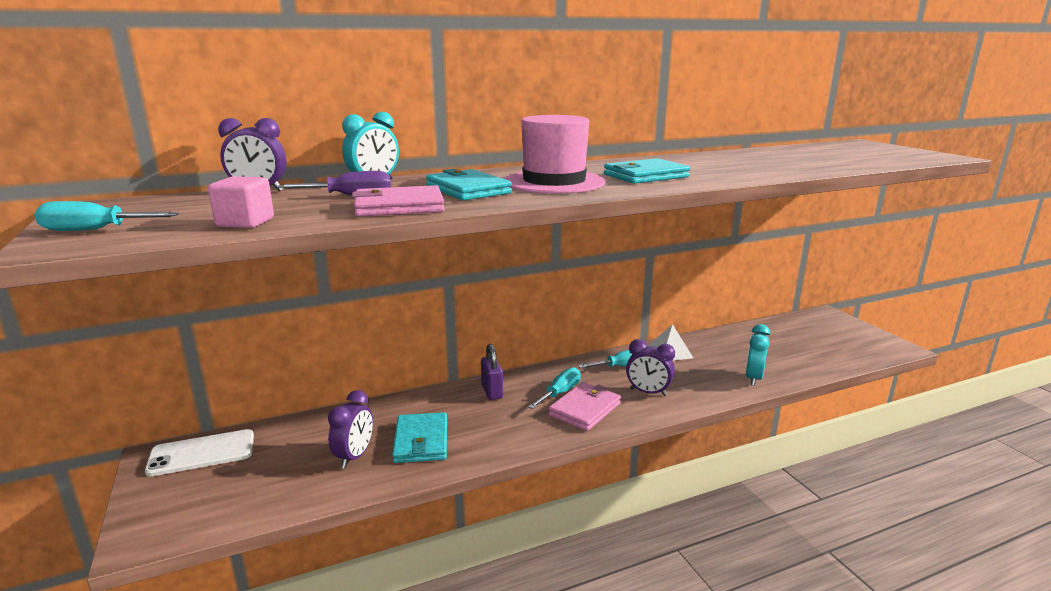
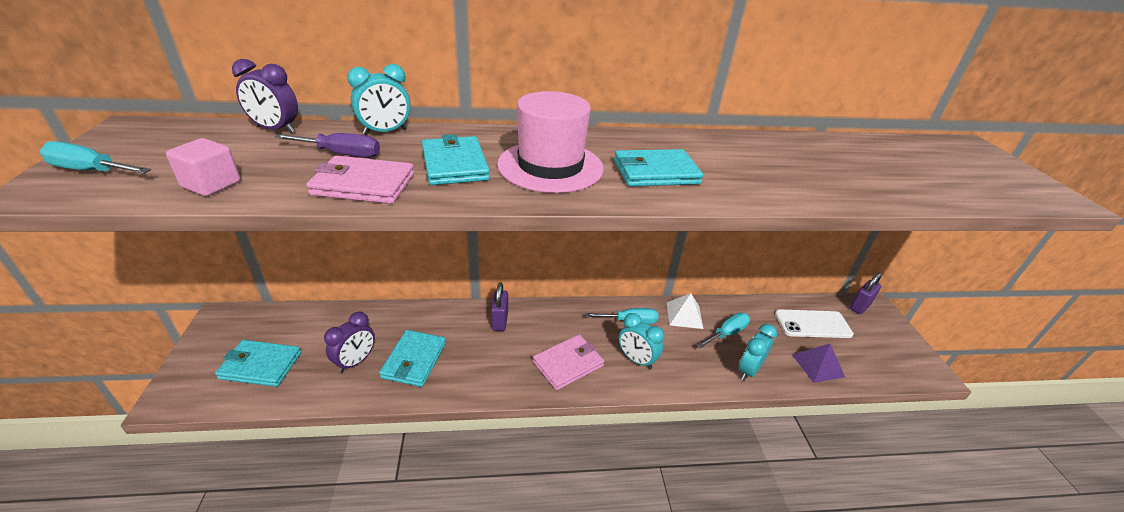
camera: 15 degrees right, 15 degrees up
white phone [145,429,254,477] -> white phone moved to [775,309,854,338]
turquoise screwdriver [528,367,581,409] -> turquoise screwdriver moved to [697,312,750,348]
purple clock [626,339,675,396] -> turquoise clock [619,313,664,369]
none -> turquoise wallet [215,340,301,387]
none -> purple pyramid [792,344,845,383]
none -> purple padlock [850,273,882,314]

